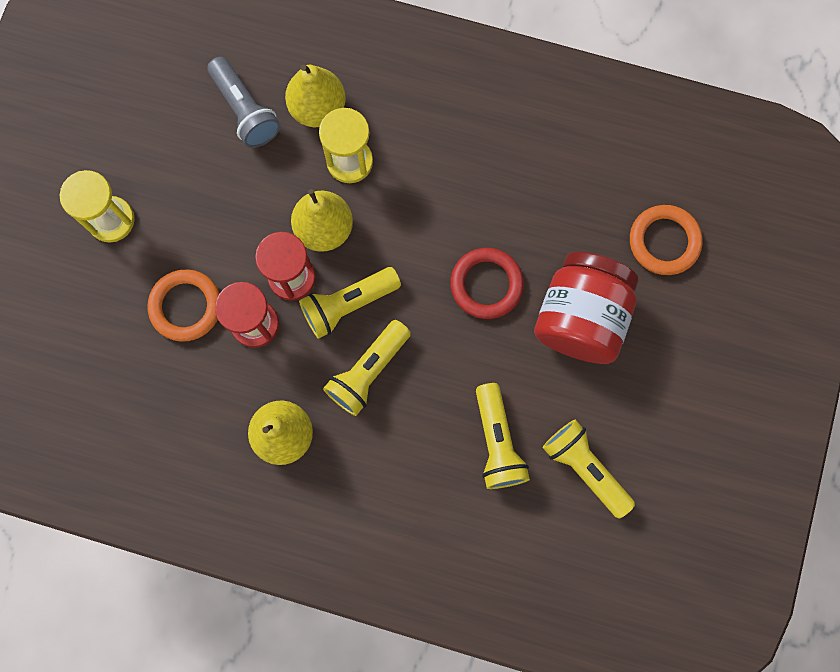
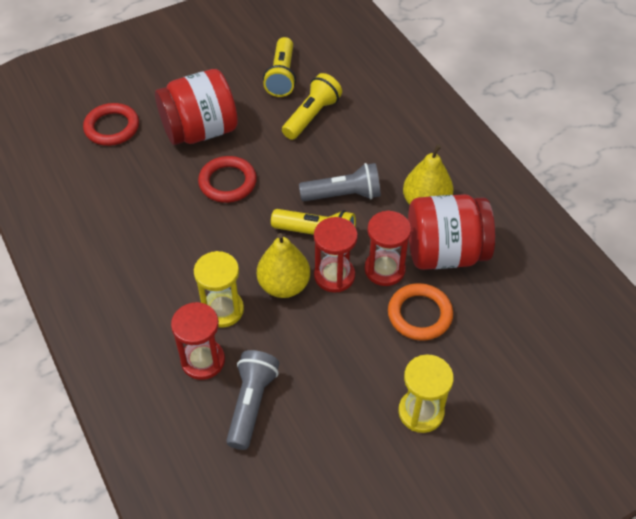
camera: 135 degrees left, 25 degrees down
yellow pear [285,64,346,127] -> red hourglass [171,302,225,380]
yellow flashlight [323,320,411,416] -> grey flashlight [299,163,381,201]
orange ring [630,205,703,275] -> red ring [83,103,139,146]
none -> red jar [408,194,495,270]

